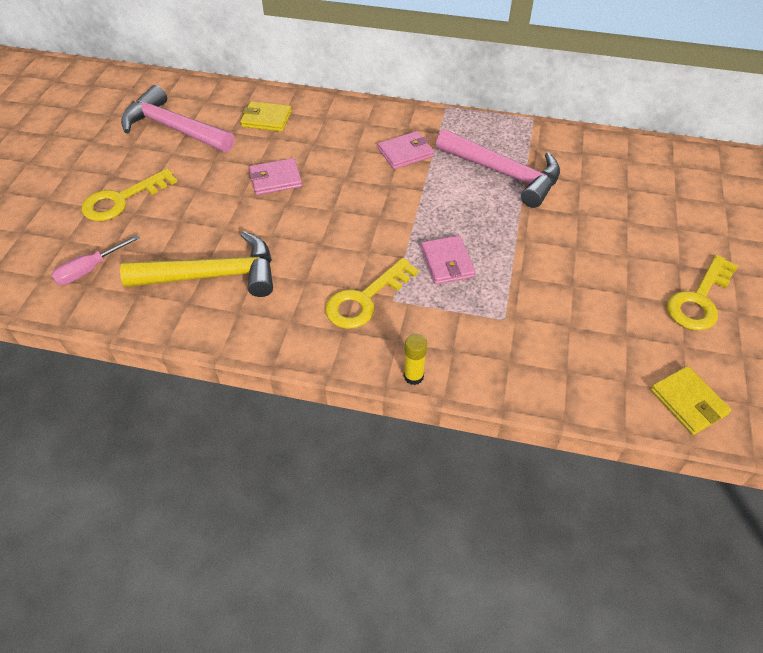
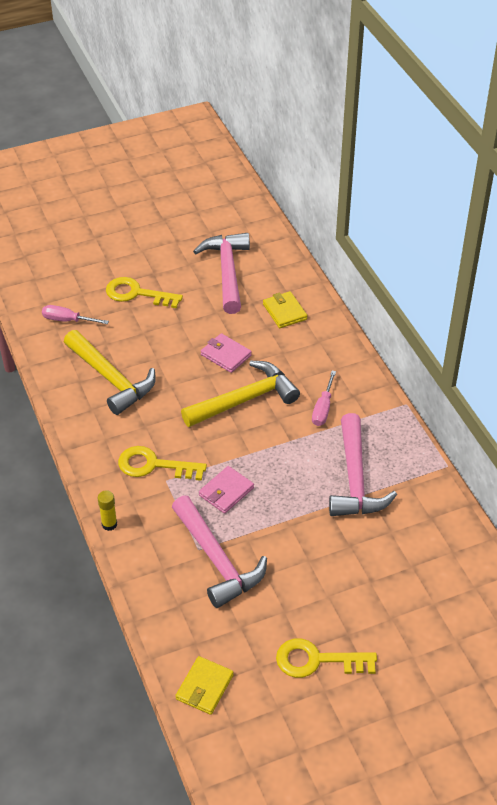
camera: 55 degrees right, 5 degrees down
pink wallet [378,131,434,169] -> pink screwdriver [312,371,336,426]
none -> pink hammer [172,495,267,608]
none -> yellow hammer [181,361,300,427]

